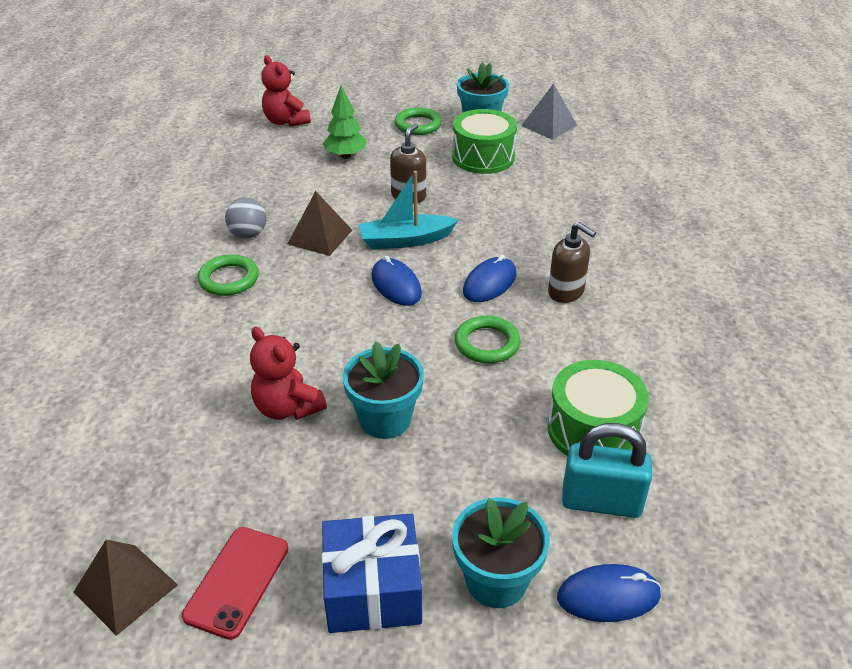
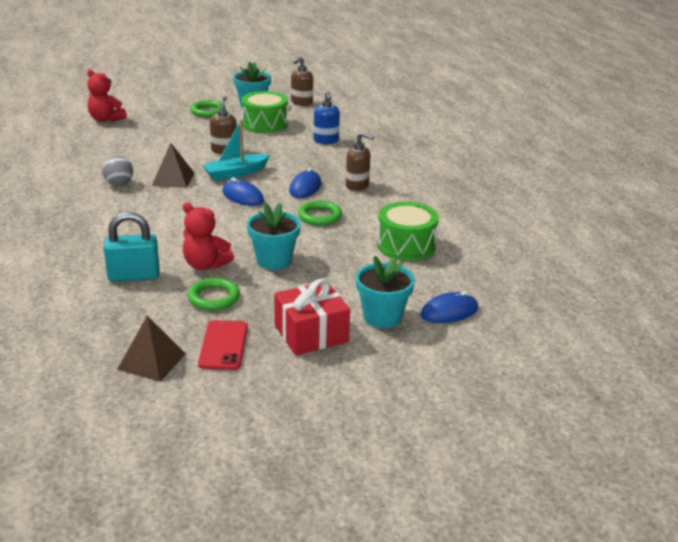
camera: 20 degrees left, 10 degrees down
green ring [198,254,259,296] -> green ring moved to [187,278,240,311]
blue gift [322,514,422,633] -> red gift [274,279,350,355]
green tree [323,86,367,159] -> none
grey pyramid [521,83,577,140] -> brown soap dispenser [291,57,313,106]
turquoise padlock [562,423,652,518] -> turquoise padlock moved to [104,212,160,282]
none -> blue soap dispenser [314,91,340,144]

